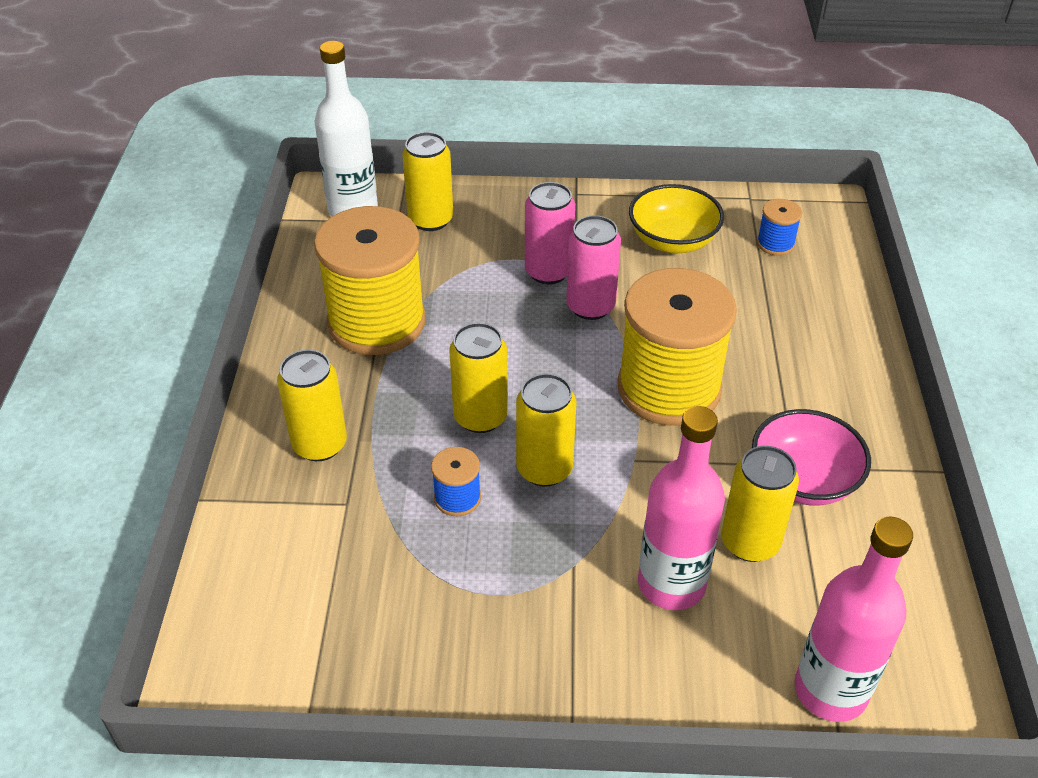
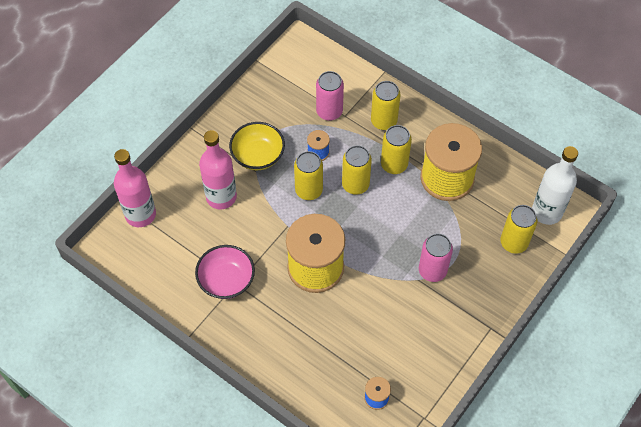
camera: 125 degrees right, 15 degrees up
pink can [566,215,621,320] -> pink can moved to [316,71,344,121]
yellow bowl [629,184,724,253] -> yellow bowl moved to [229,122,285,170]
yellow can [721,446,799,562] -> yellow can moved to [381,125,412,174]

